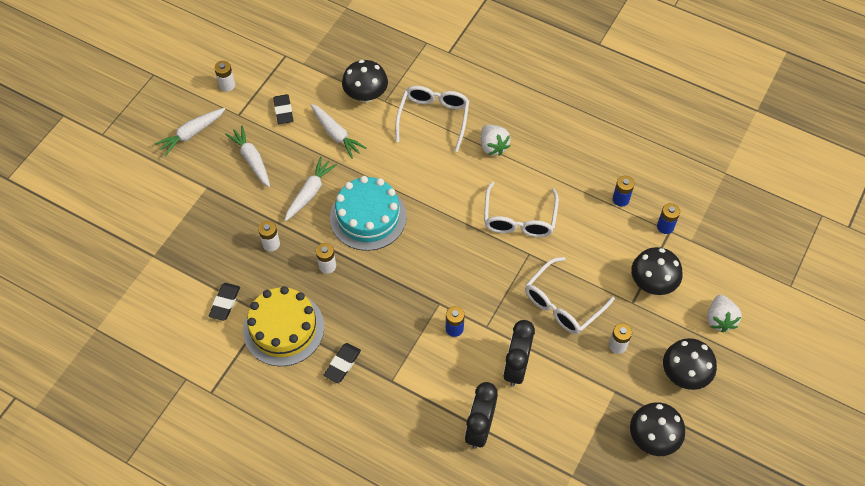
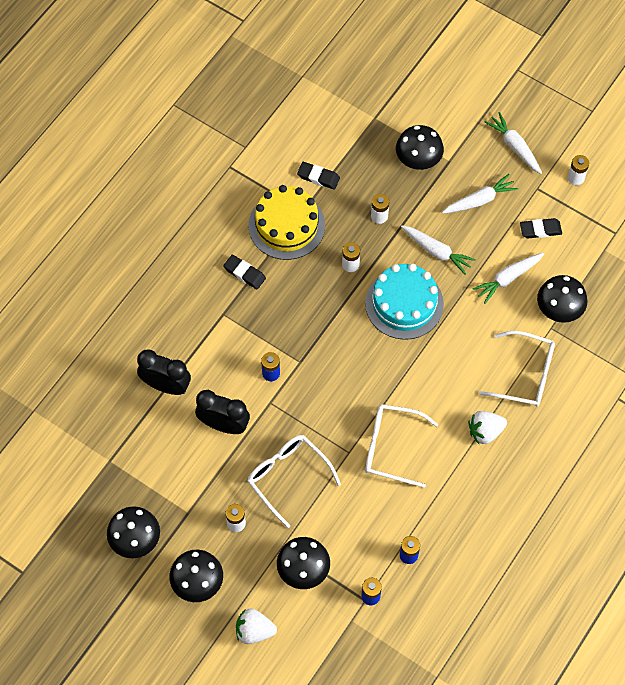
camera: 95 degrees right, 5 degrees up
none -> black mushroom [396,125,444,170]

